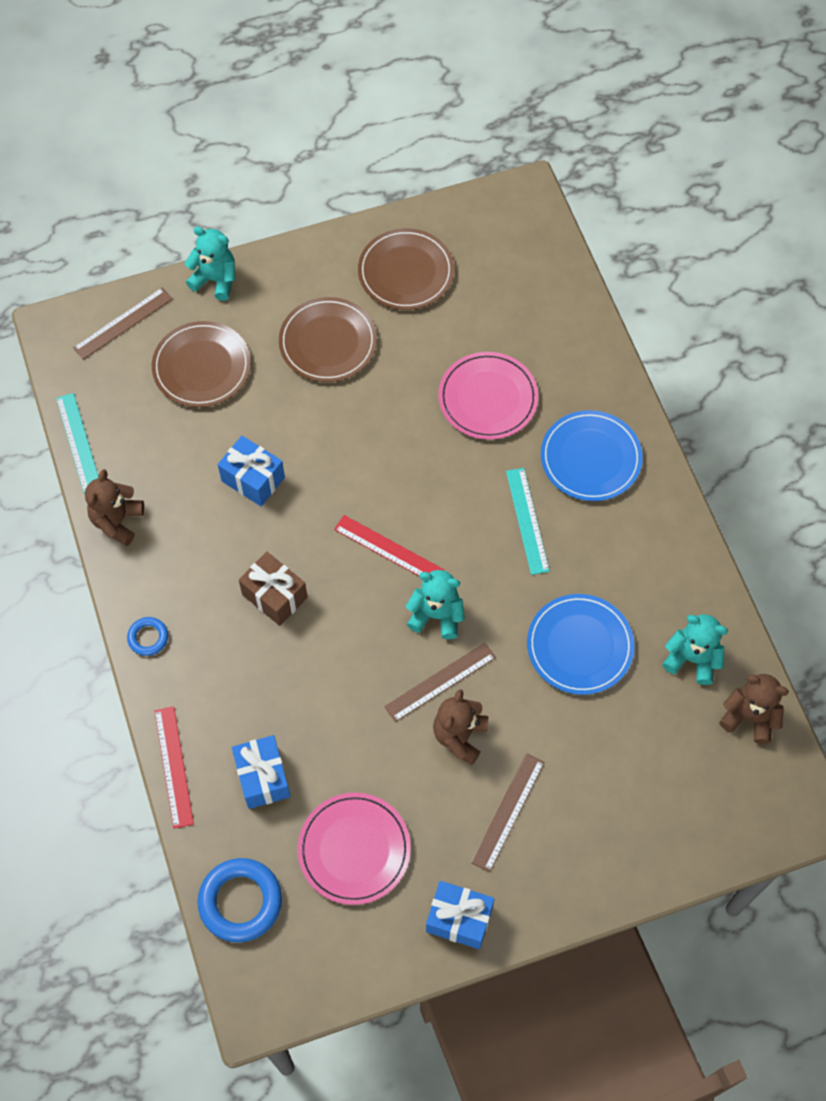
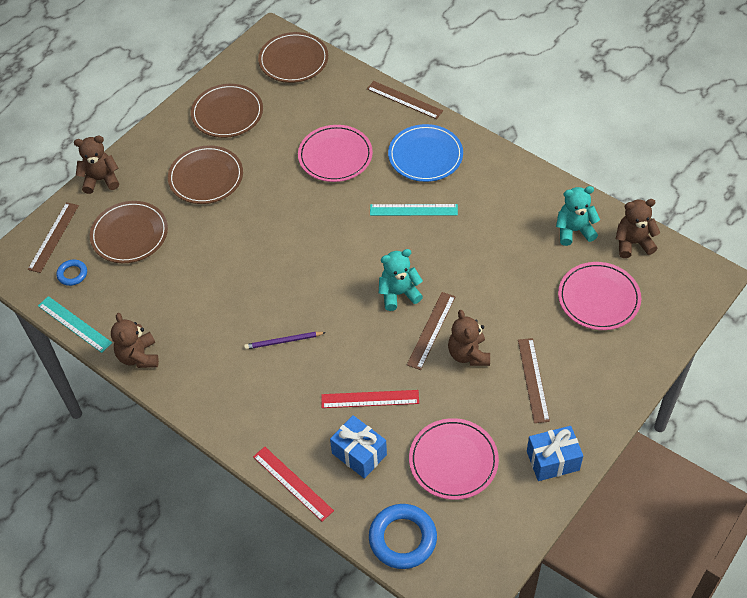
camera: 30 degrees left, 10 degrees down
blue ring [127,617,168,656] -> blue ring moved to [57,260,87,286]
turquoise teddy bear [184,226,235,301] -> brown teddy bear [74,136,119,194]
blue gift [218,436,285,507] -> none
brown gift [239,552,308,626] -> purple pencil [244,332,326,349]
red ruler [334,515,444,576] -> red ruler moved to [321,390,419,408]
turquoise ruler [506,468,550,575] -> turquoise ruler turned 45 degrees counterclockwise [370,204,458,216]
blue plate [527,594,635,695] -> none
none -> brown plate [258,32,328,83]
none -> brown ruler [367,81,443,119]
none -> pink plate [558,262,641,330]

